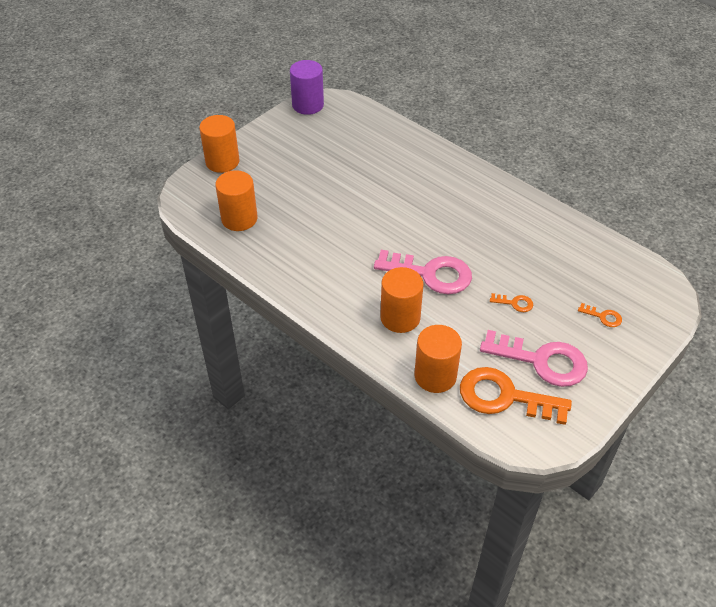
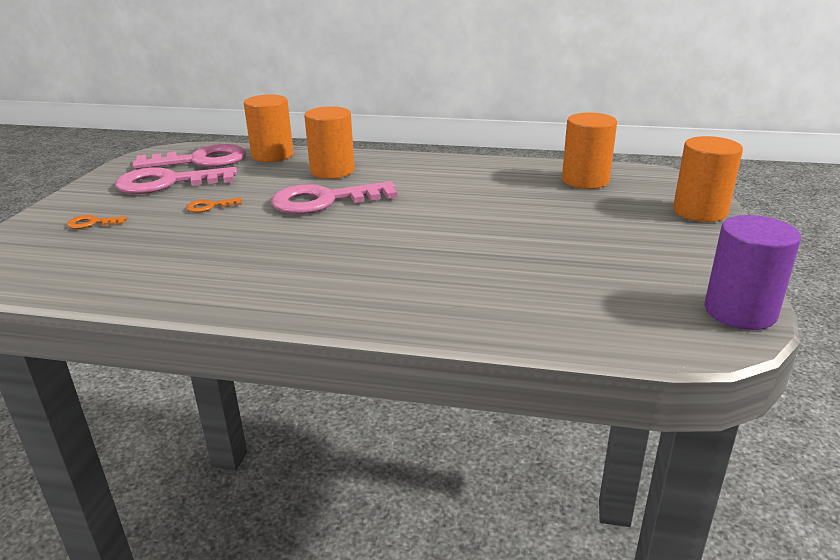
camera: 150 degrees right, 20 degrees down
orange key [460,367,572,425] -> pink key [132,144,246,169]

